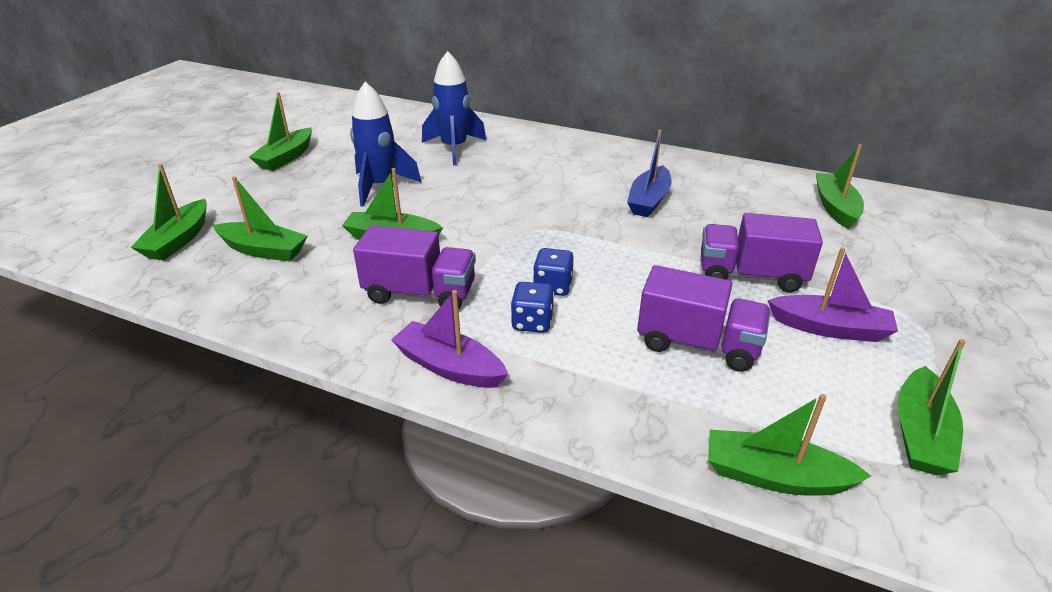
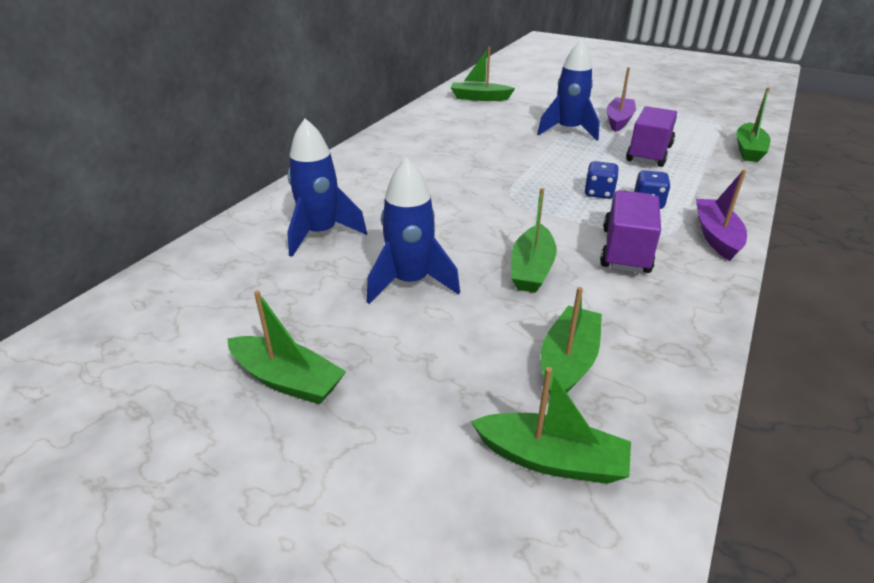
camera: 85 degrees left, 0 degrees up
purple boat [391,290,508,388] -> purple boat turned 150 degrees clockwise [696,170,747,261]
blue boat [627,130,672,217] -> none
purple truck [701,213,823,293] -> blue rocket [537,39,600,141]
green boat [898,339,966,475] -> none

